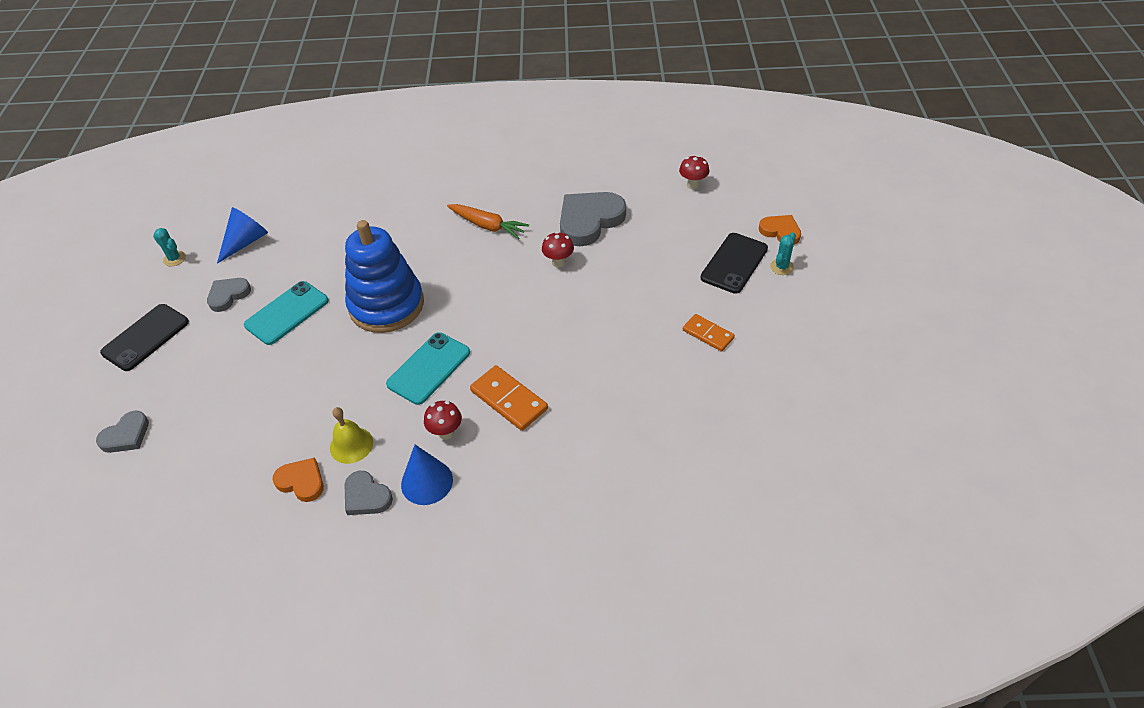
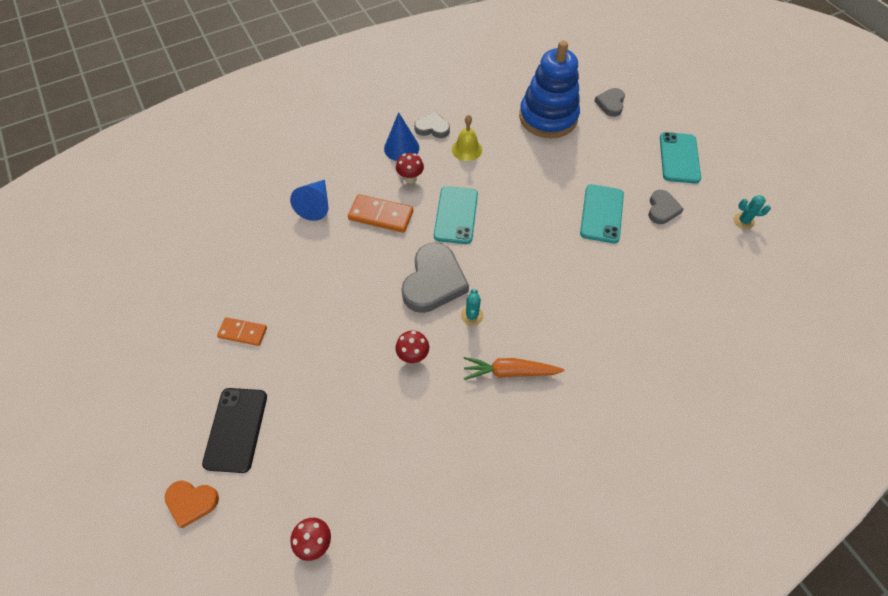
camera: 150 degrees right, 10 degrees up
black phone [100,304,189,371] -> turquoise phone [660,132,701,184]
blue cone [217,207,268,264] -> blue cone moved to [290,180,328,221]
orange heart [272,458,324,502] -> none
blue stacking toy [345,220,424,333] -> blue stacking toy moved to [519,40,580,138]
grey heart [560,192,626,246] -> grey heart moved to [401,243,469,313]
turquoise cactus [770,232,796,275] -> turquoise cactus moved to [461,289,484,326]

